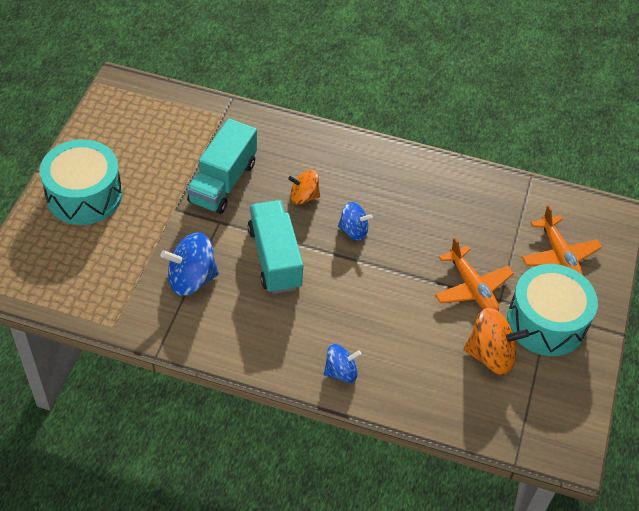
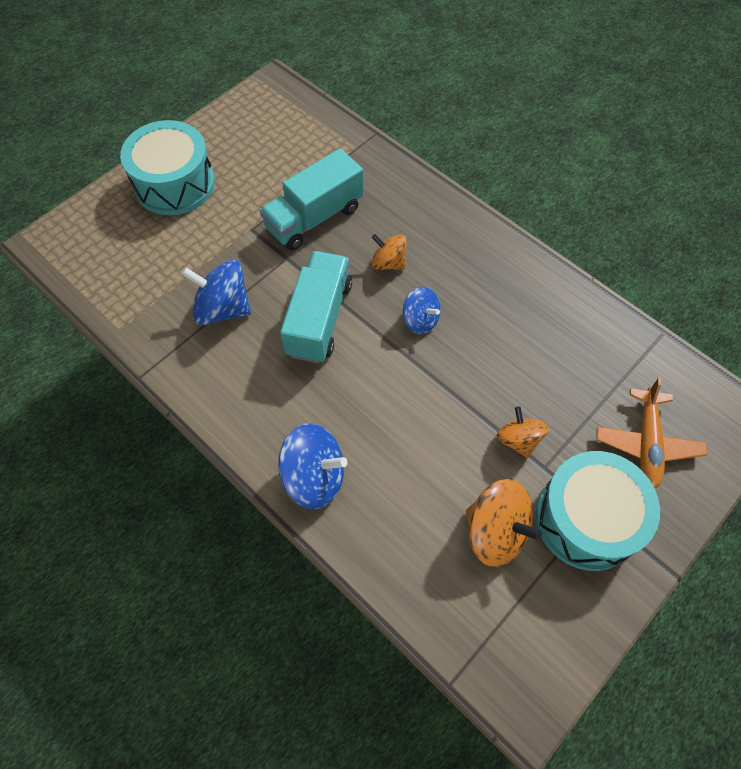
camera: 30 degrees right, 10 degrees up
blue spinning top [324,344,361,383] -> blue spinning top [278,423,347,509], size x1.58
orange plane [435,238,514,311] -> orange spinning top [496,406,549,458]

